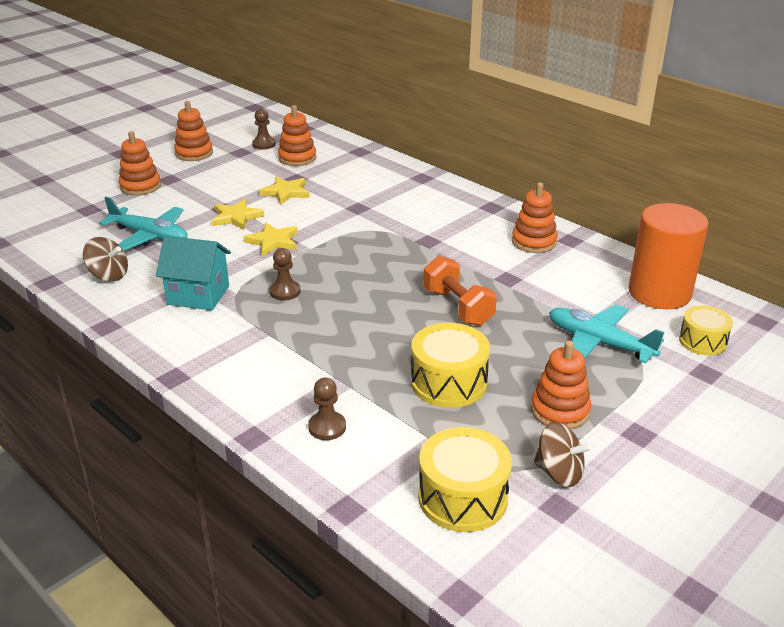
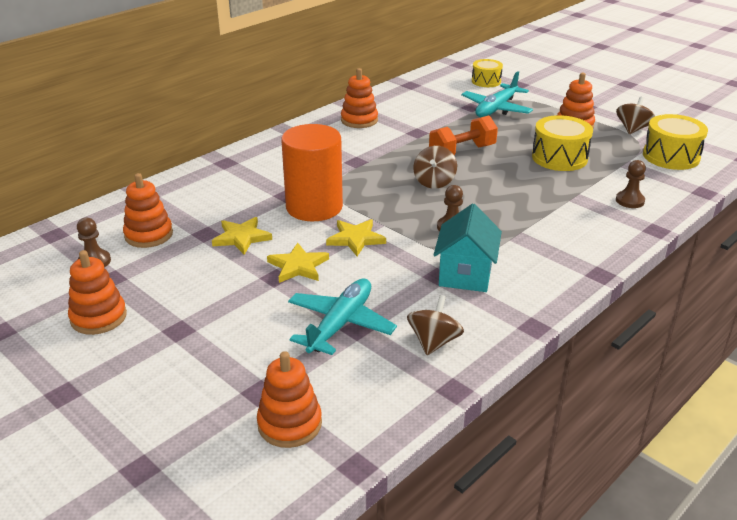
camera: 90 degrees left, 0 degrees up
orange stacking toy [119,131,161,196] -> orange stacking toy moved to [257,351,322,448]
orange cylinder [628,203,709,309] -> orange cylinder moved to [281,124,343,221]
none -> brown spinning top [413,146,457,189]

